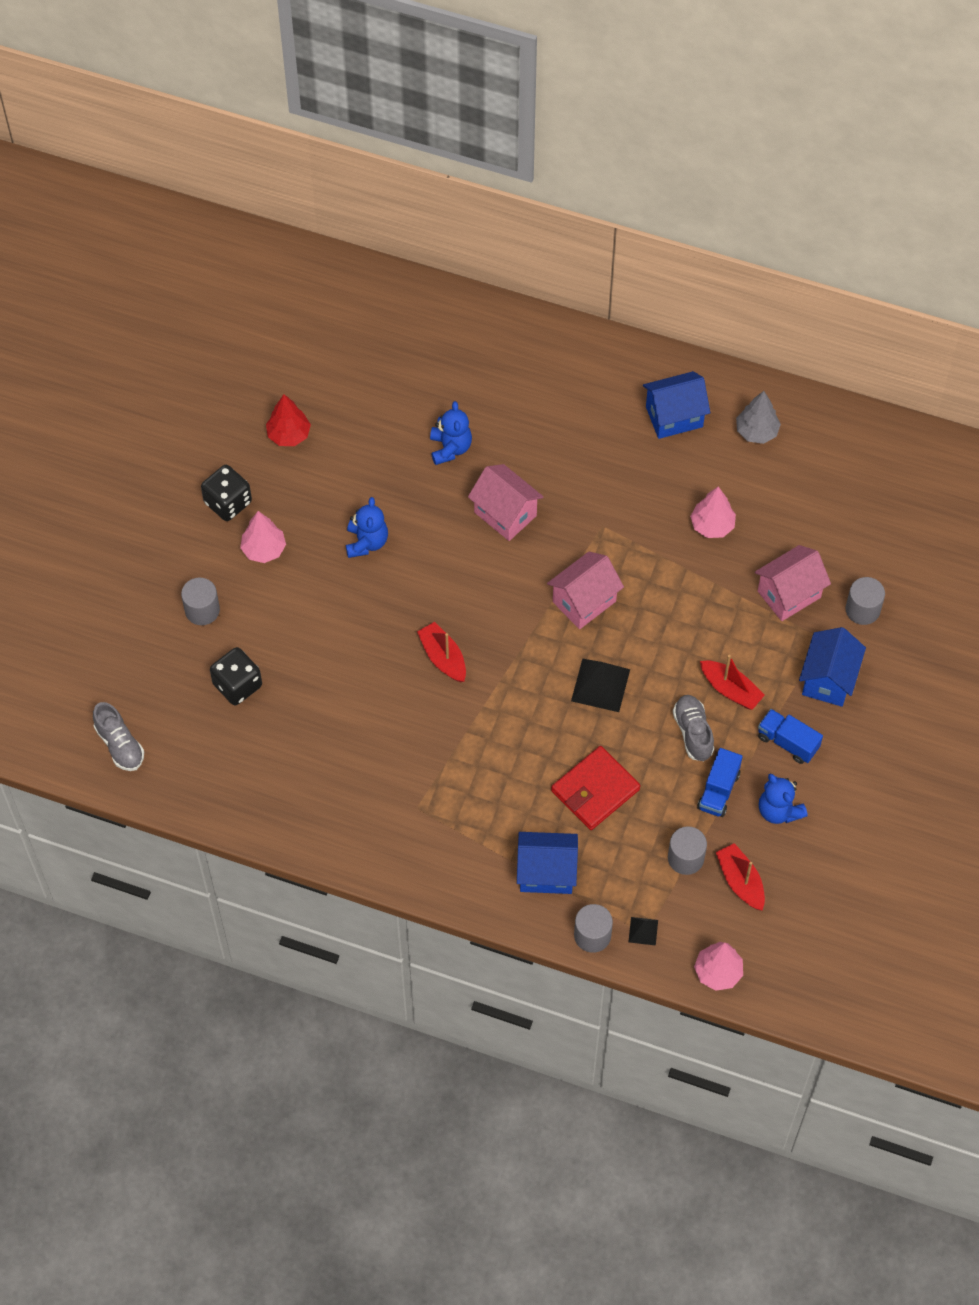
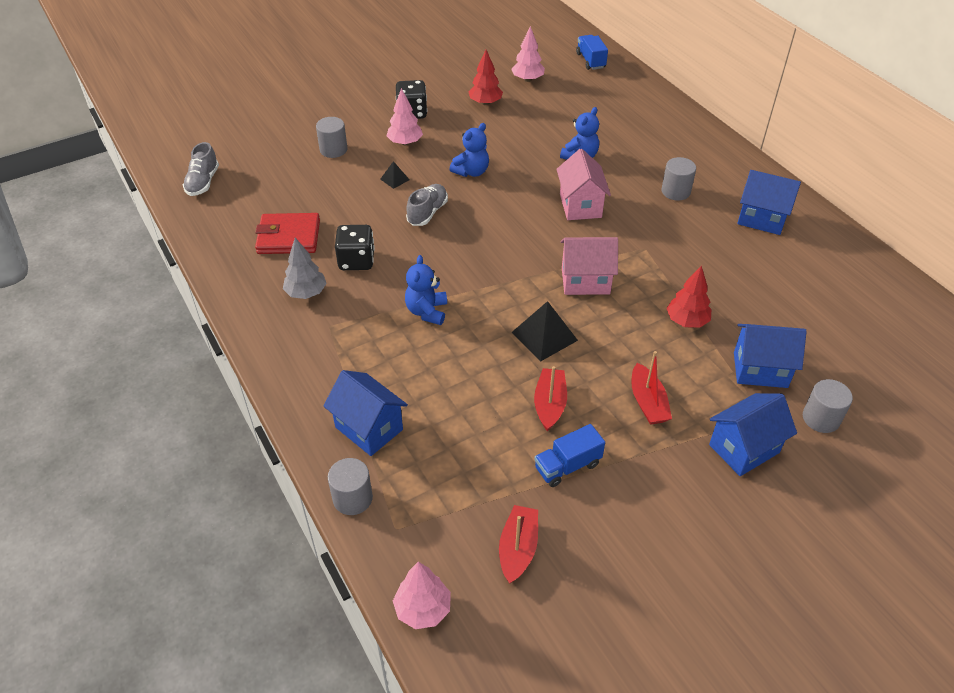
camera: 40 degrees right, 15 degrees down
black dice [210,647,262,705] -> black dice moved to [335,225,375,270]
red boat [417,622,466,682] -> red boat moved to [534,366,567,431]
red wallet [551,746,640,830] -> red wallet moved to [255,213,320,254]
black pyramid [628,917,658,946] -> black pyramid moved to [380,161,410,189]
grey cylinder [668,826,707,875] -> grey cylinder moved to [662,157,696,201]
grey shoe [673,695,714,761] -> grey shoe moved to [406,184,448,226]
pink tree [690,486,736,538] -> pink tree moved to [511,26,545,82]
grey tree [736,391,781,444] -> grey tree moved to [283,237,327,299]
pink house [755,545,831,621] -> blue house [734,324,807,388]
blue truck [758,709,823,764] -> blue truck moved to [576,35,608,70]
blue teddy bear [759,774,807,824] -> blue teddy bear moved to [405,255,447,325]
none -> red tree [666,266,711,328]

